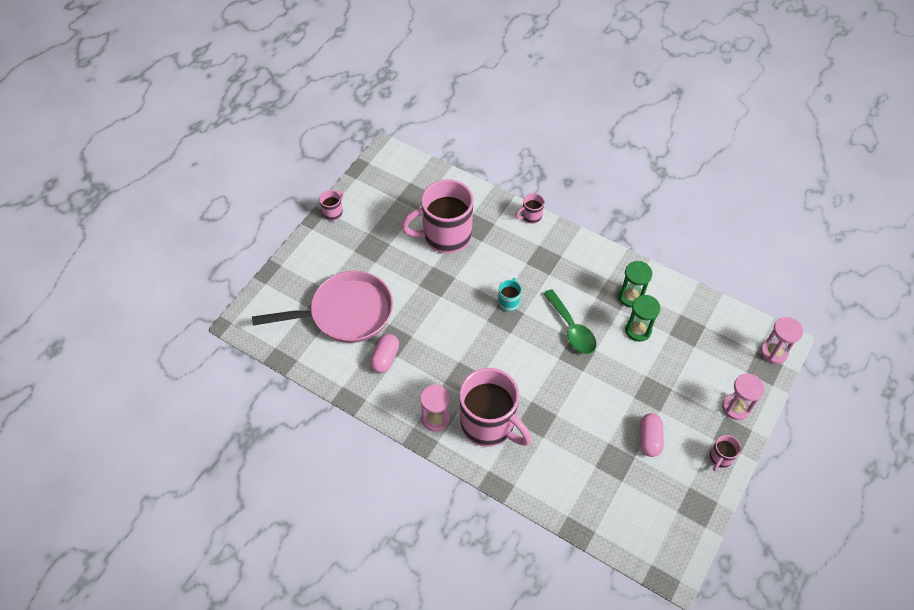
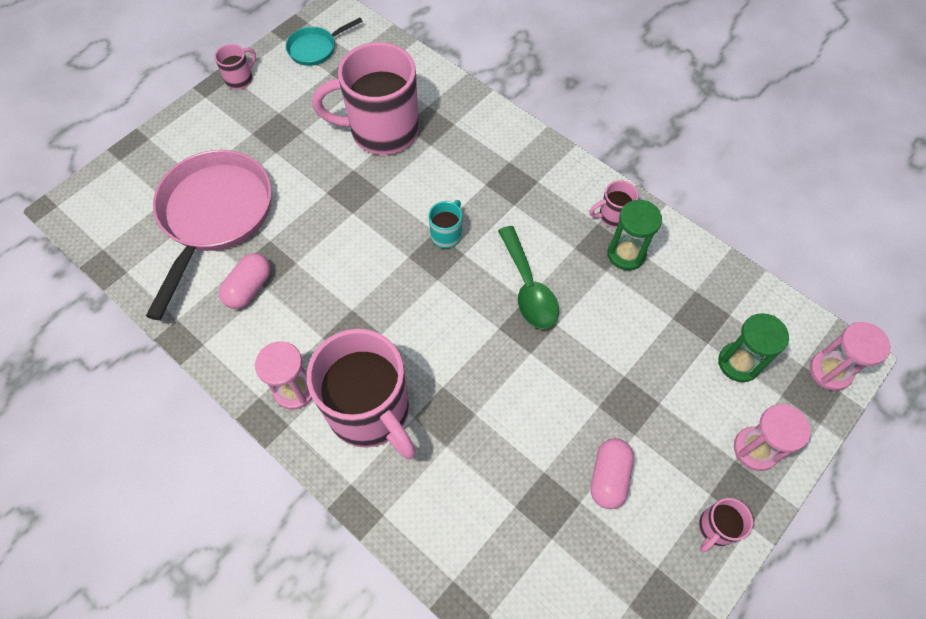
camera: 10 degrees right, 5 degrees up
pink pan [252,271,393,343] -> pink pan turned 75 degrees counterclockwise [146,150,272,320]
pink mug [515,193,545,224] -> pink mug moved to [589,180,639,228]
green hourglass [625,295,660,342] -> green hourglass moved to [718,313,789,382]
none -> turquoise pan [286,18,363,66]

